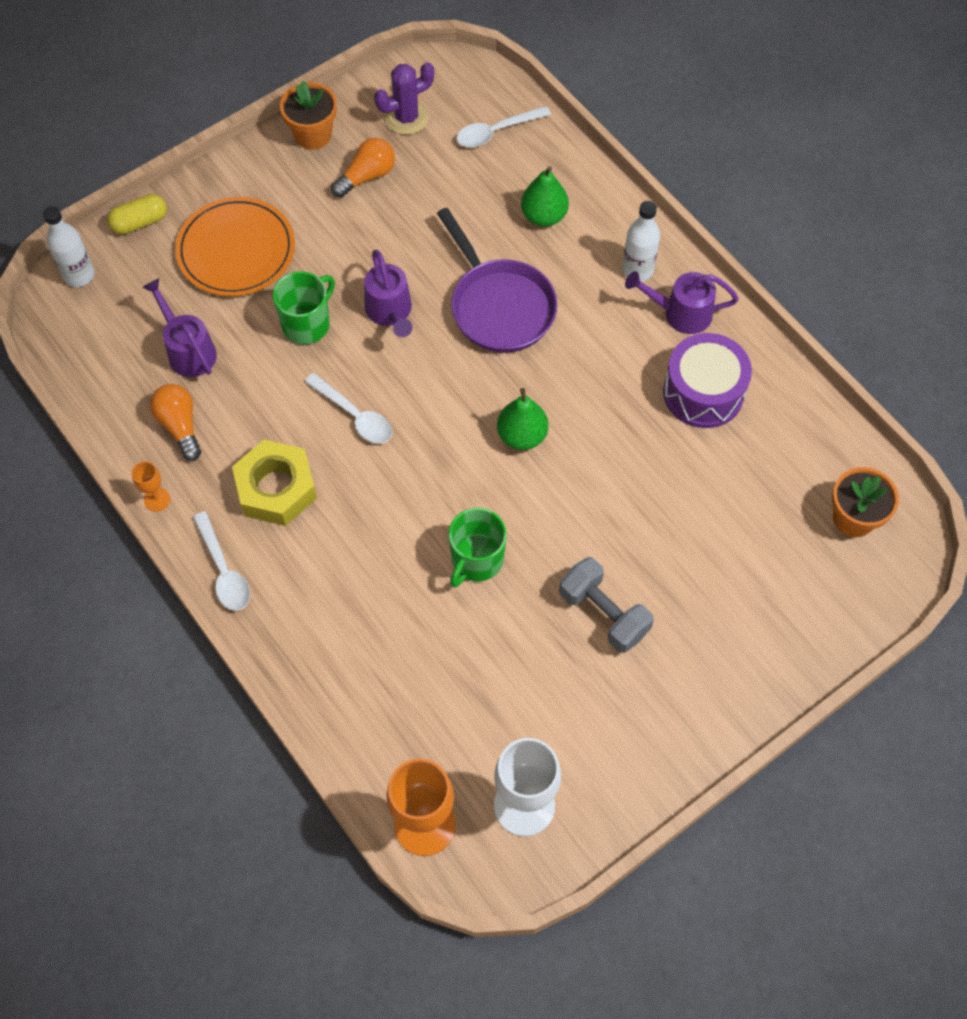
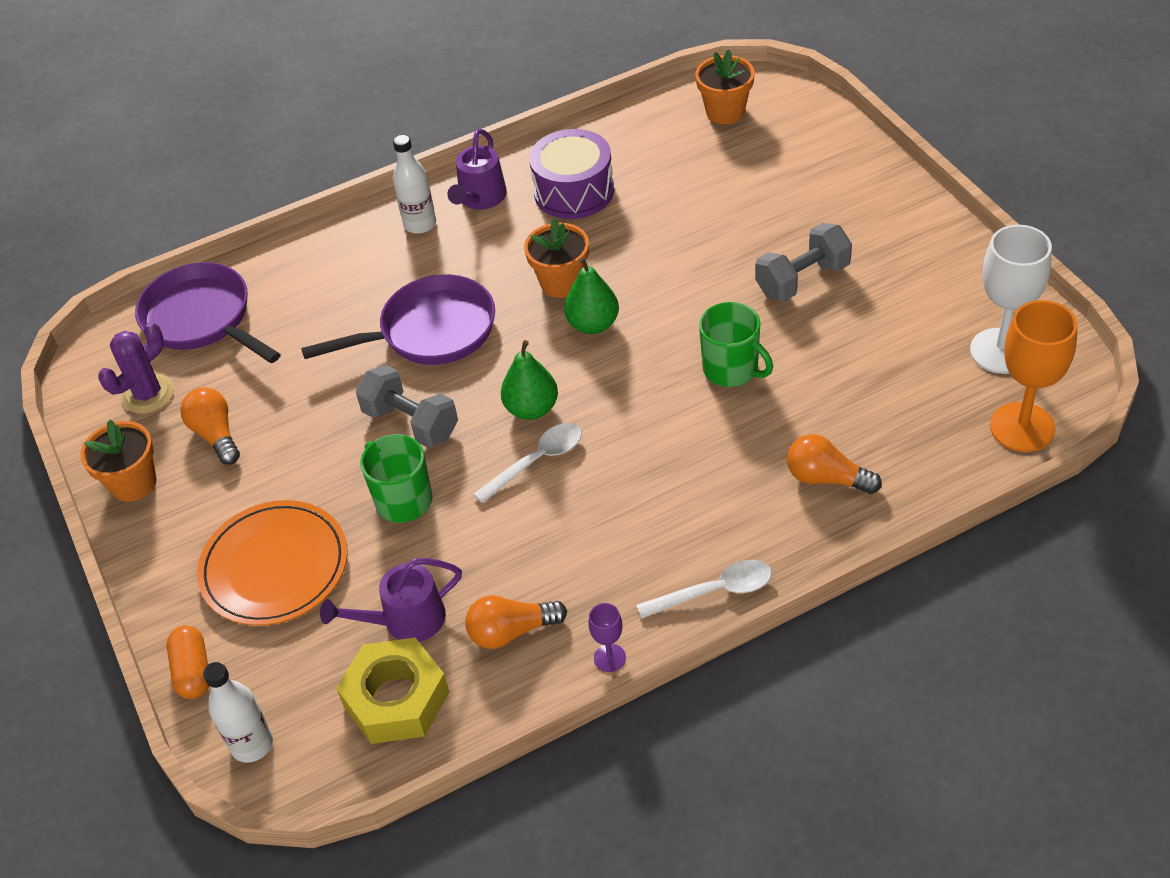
camera: 75 degrees left, 15 degrees down
yellow capsule [107,194,167,234] -> orange capsule [167,626,209,699]
orange goblet [132,461,170,512] -> purple goblet [589,603,626,672]
yellow nut [232,440,317,526] -> yellow nut moved to [336,638,449,744]
purple watering can [364,250,412,337] -> grey dumbbell [355,365,458,448]
purple cactus [374,62,434,135] -> purple cactus turned 60 degrees clockwise [98,322,174,414]
white spoon [456,106,551,147] -> purple pan [135,262,281,363]
green pear [521,166,569,227] -> green pear moved to [501,340,558,420]
none -> orange flower pot [524,218,589,298]
none -> orange light bulb [787,434,882,494]

